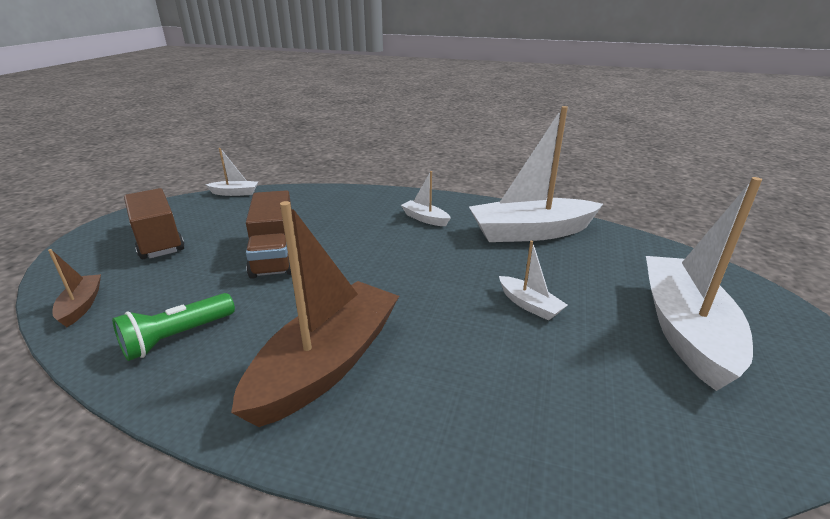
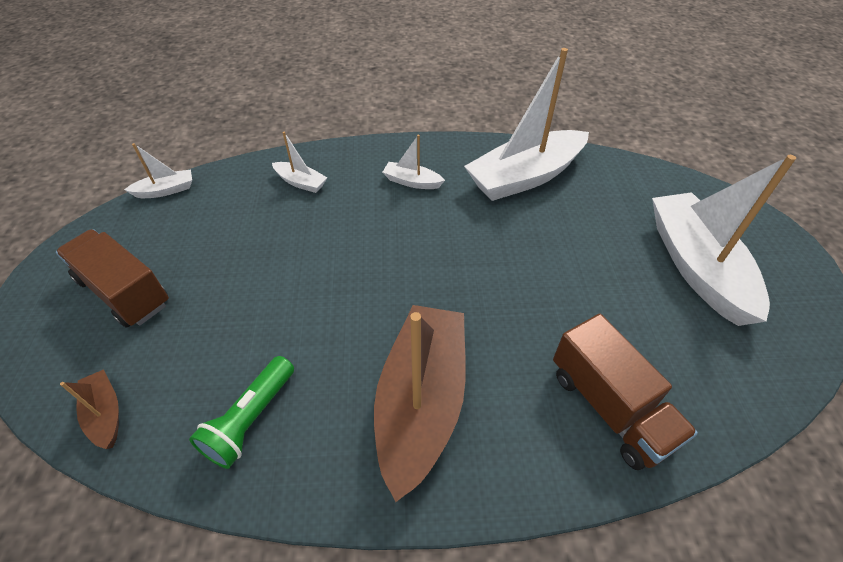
camera: 20 degrees left, 20 degrees up
brown truck [246,190,292,279] -> brown truck moved to [553,314,698,470]
white boat [499,240,567,321] -> white boat moved to [272,132,327,193]

